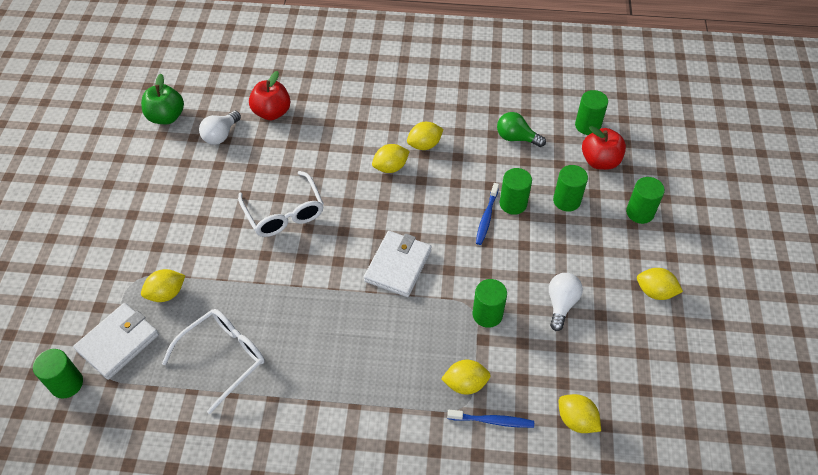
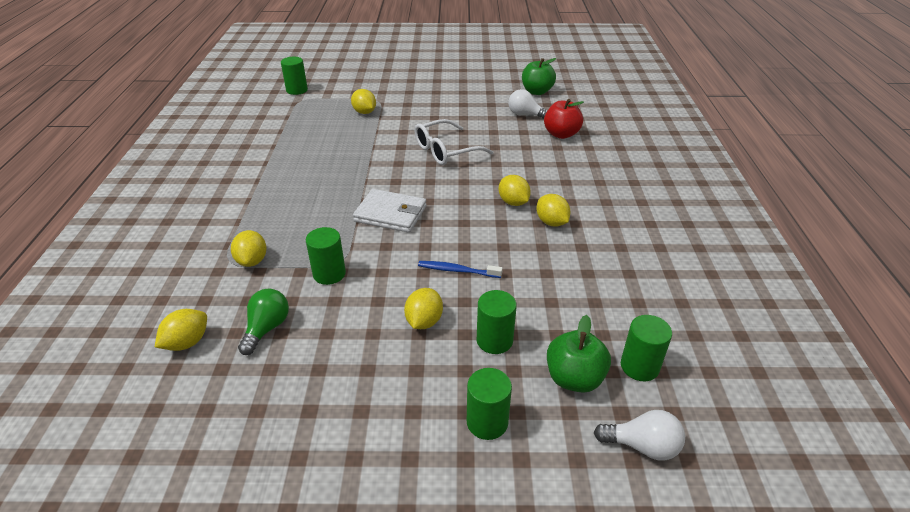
camera: 85 degrees right, 15 degrees down
white wallet [73,303,159,380] -> none
white glasses [162,309,265,414] -> none
blue toothbrush [447,410,534,428] -> none
green light bulb [497,112,546,147] -> green light bulb moved to [238,289,289,355]
green cylinder [500,168,532,215] -> none
white light bulb [549,273,583,331] -> white light bulb moved to [594,410,685,460]
red apple [582,126,626,170] -> green apple [547,315,611,393]
yellow lemon [637,268,683,300] -> yellow lemon moved to [404,288,443,329]

